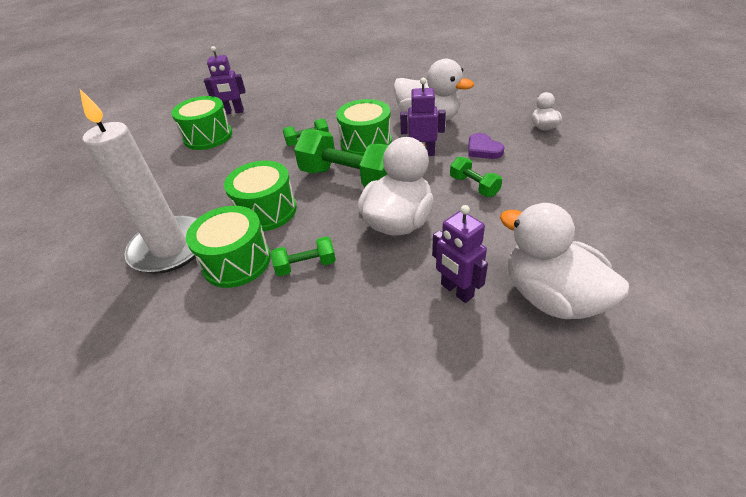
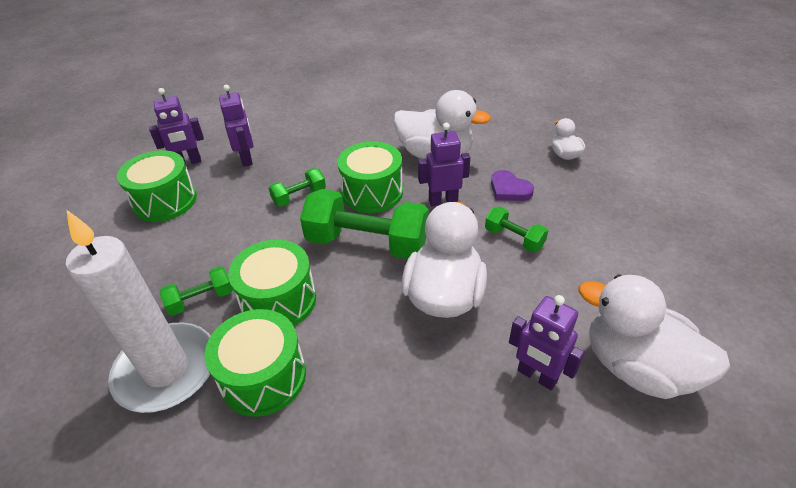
camera: 15 degrees left, 0 degrees up
green dumbbell [271,237,336,276] -> green dumbbell moved to [160,266,233,316]
none -> purple robot [219,85,253,167]

